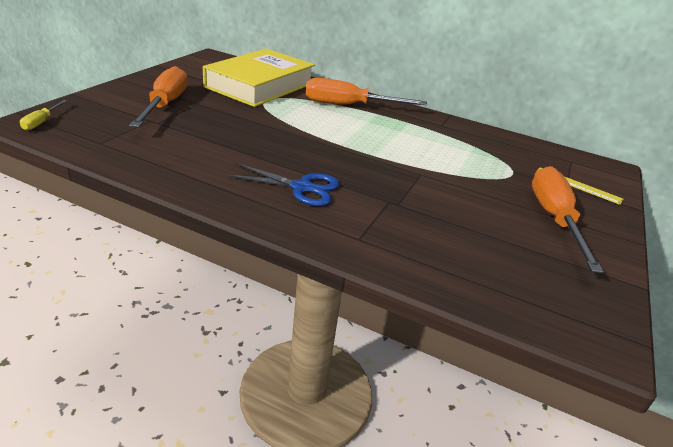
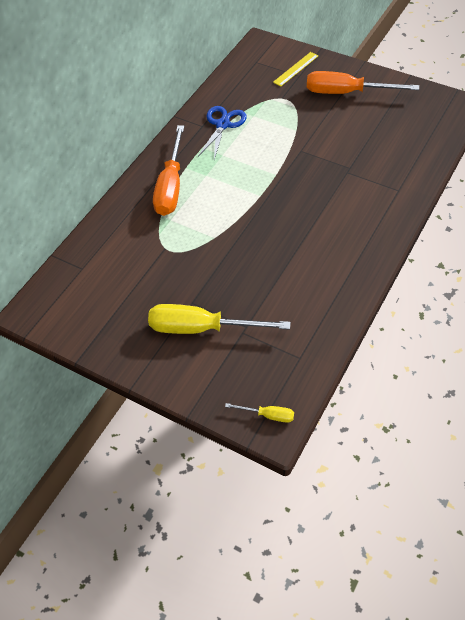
camera: 80 degrees left, 20 degrees up
orange screwdriver [129,66,187,128] -> yellow screwdriver [148,304,291,334]
yellow book [203,49,315,107] -> none
blue scissors [226,163,340,206] -> blue scissors moved to [198,106,247,160]

